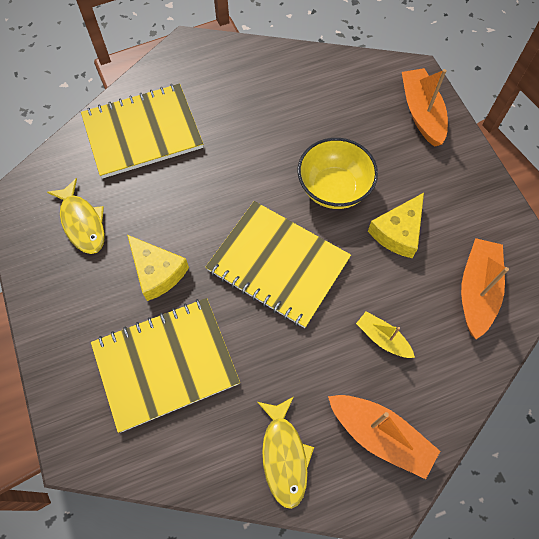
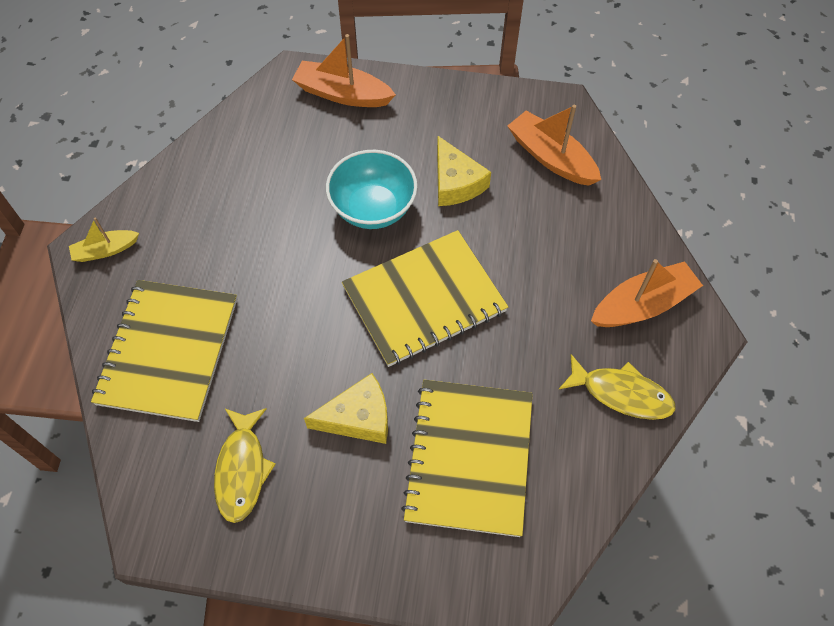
camera: 60 degrees left, 5 degrees down
yellow fish [47,178,105,254] -> yellow fish turned 90 degrees clockwise [214,408,276,523]
yellow bowl [298,138,378,209] -> turquoise bowl [326,150,418,229]
yellow boat [356,311,415,358] -> yellow boat moved to [69,217,139,262]

